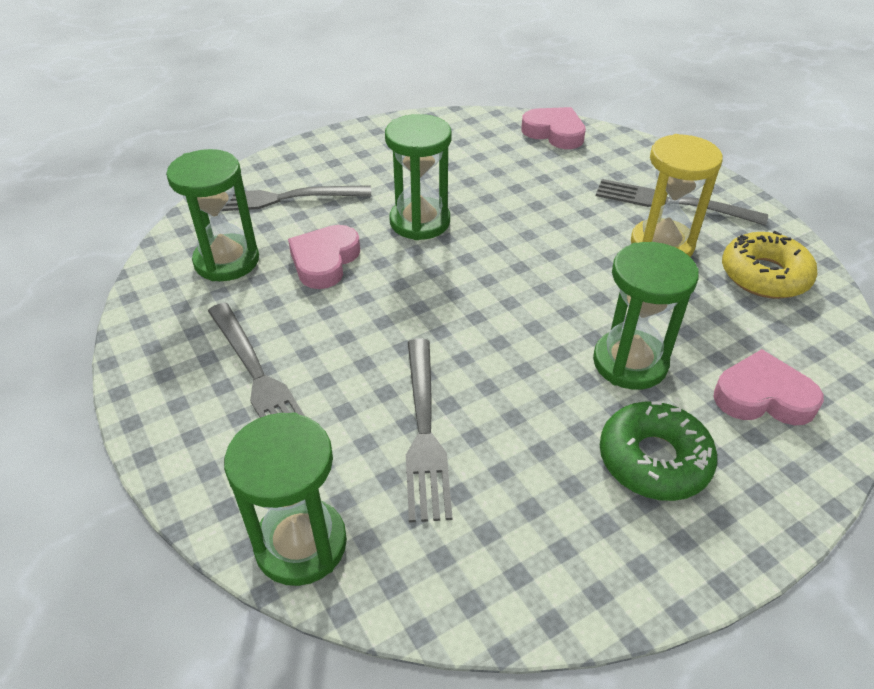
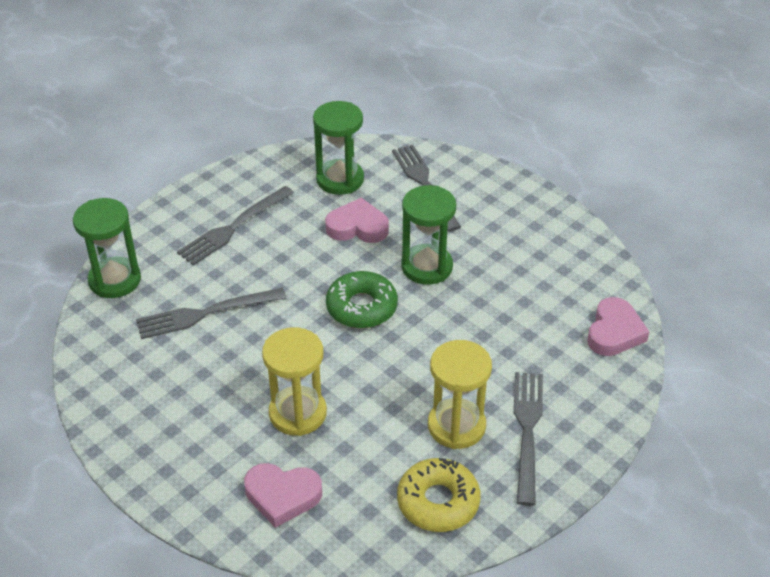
camera: 75 degrees right, 0 degrees up
green hourglass [593,242,699,390] -> yellow hourglass [262,327,327,436]
green donut [600,401,717,501] -> green donut moved to [326,271,398,328]
pink heart [713,349,824,425] -> pink heart turned 105 degrees clockwise [244,463,322,528]

